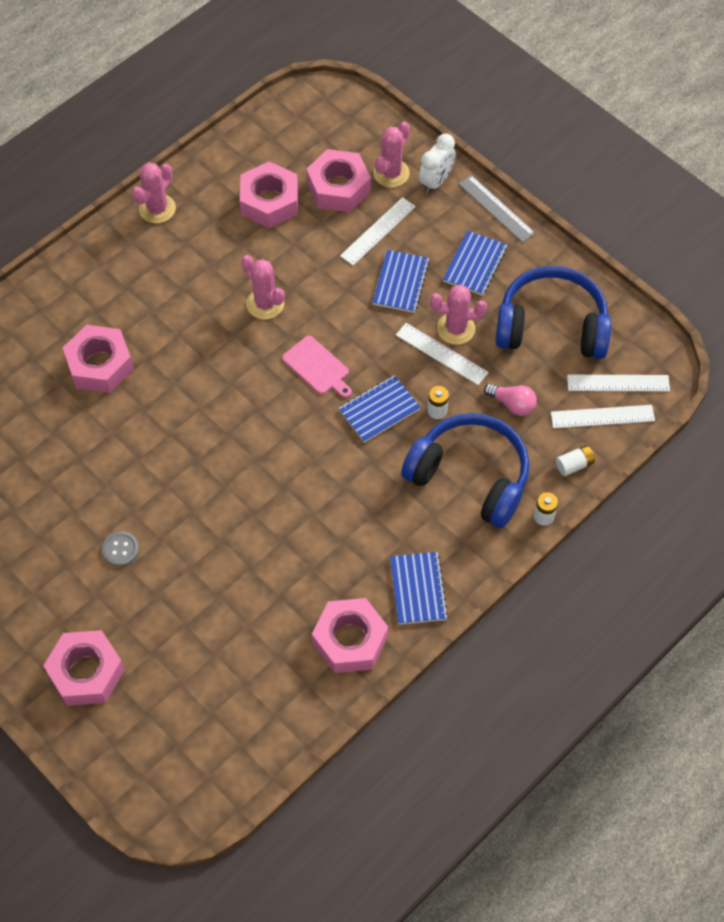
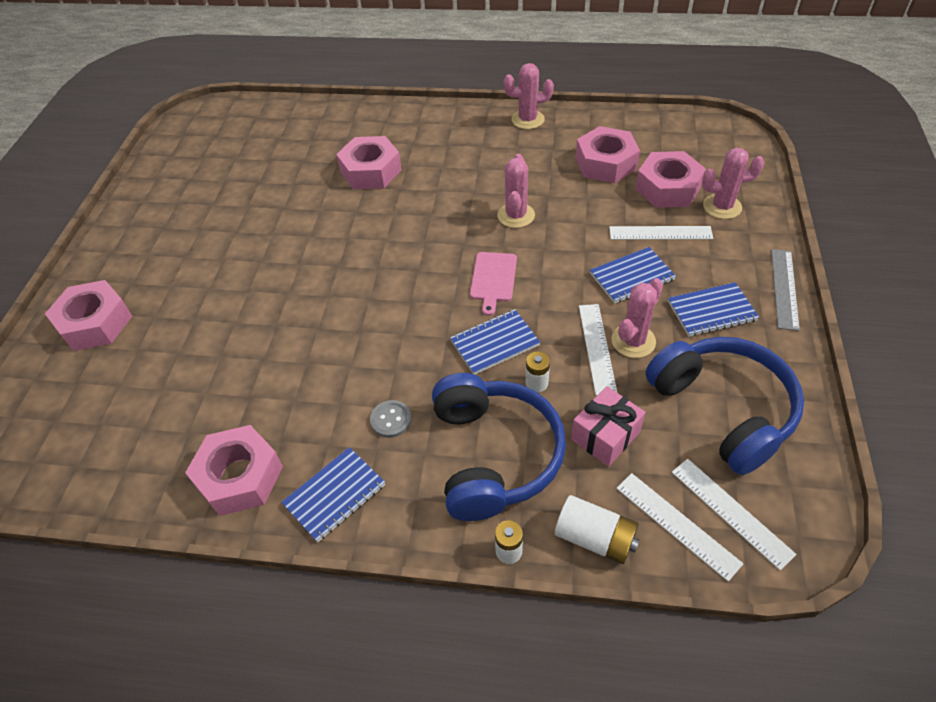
camera: 55 degrees right, 10 degrees down
grey button [102,531,139,566] -> grey button moved to [370,400,412,438]
blue notebook [339,375,421,443] -> blue notebook turned 45 degrees counterclockwise [450,309,540,375]
white clock [419,134,455,193] -> none
pink cactus [430,285,487,345] -> pink cactus turned 75 degrees clockwise [611,278,663,358]
pink light bulb [484,383,537,416] -> pink gift [571,386,645,467]
white battery [556,445,595,476] -> white battery [555,495,639,564], size x1.60

